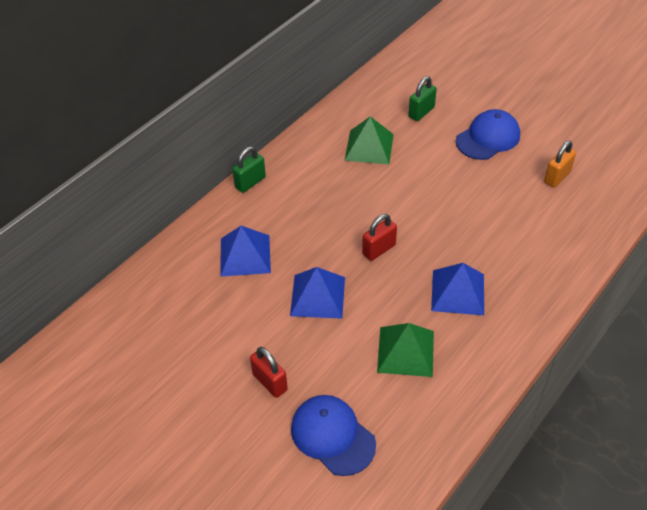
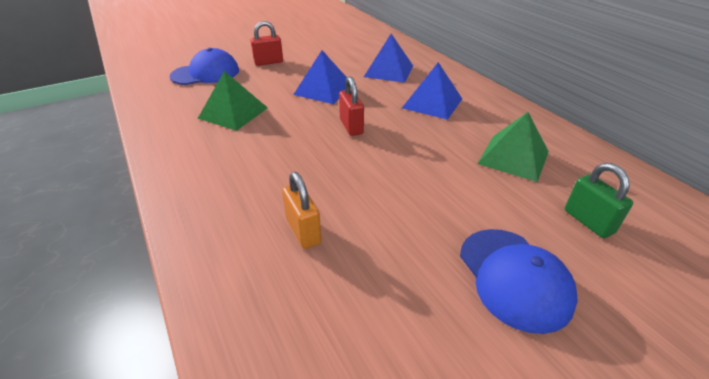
camera: 110 degrees right, 10 degrees down
green padlock [232,146,266,193] -> none
blue pyramid [431,263,484,315] -> blue pyramid moved to [402,62,462,120]
orange padlock [544,141,576,188] -> orange padlock moved to [282,172,322,249]

